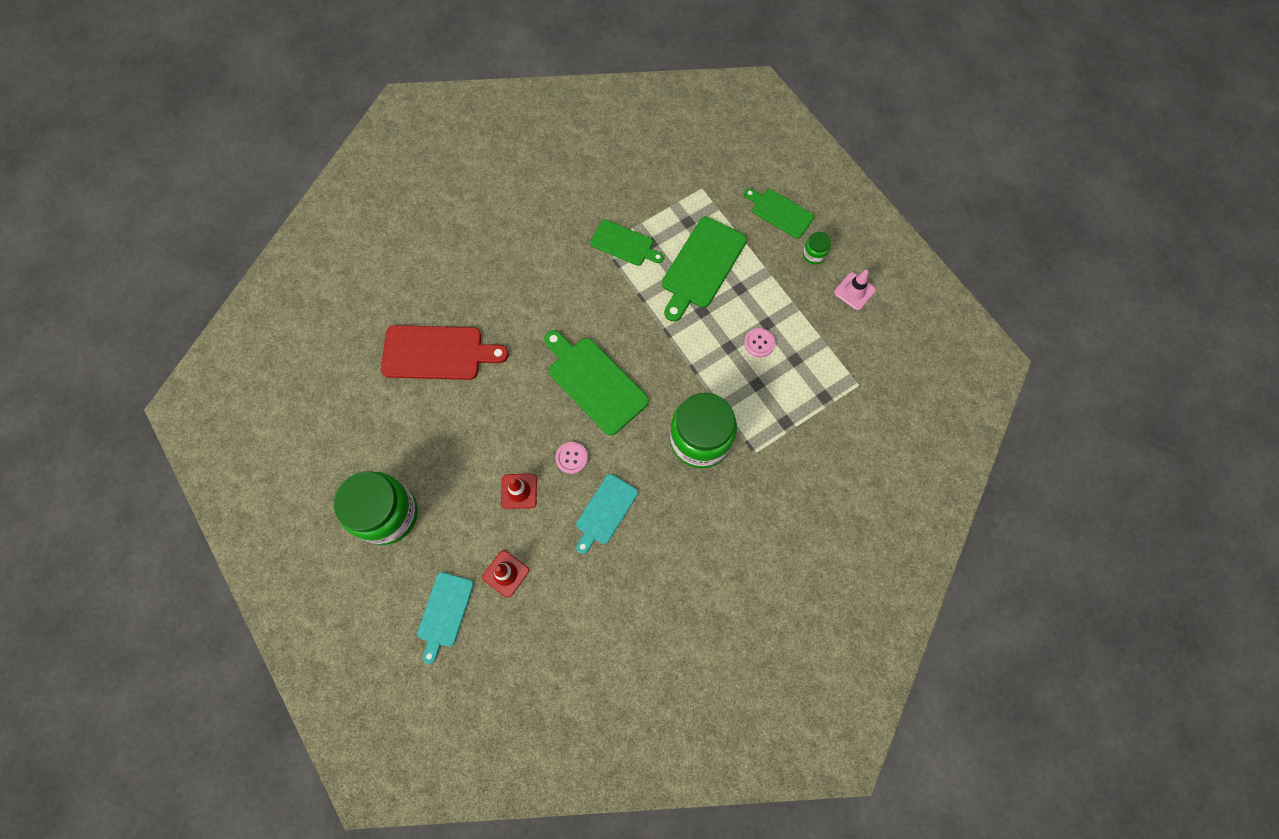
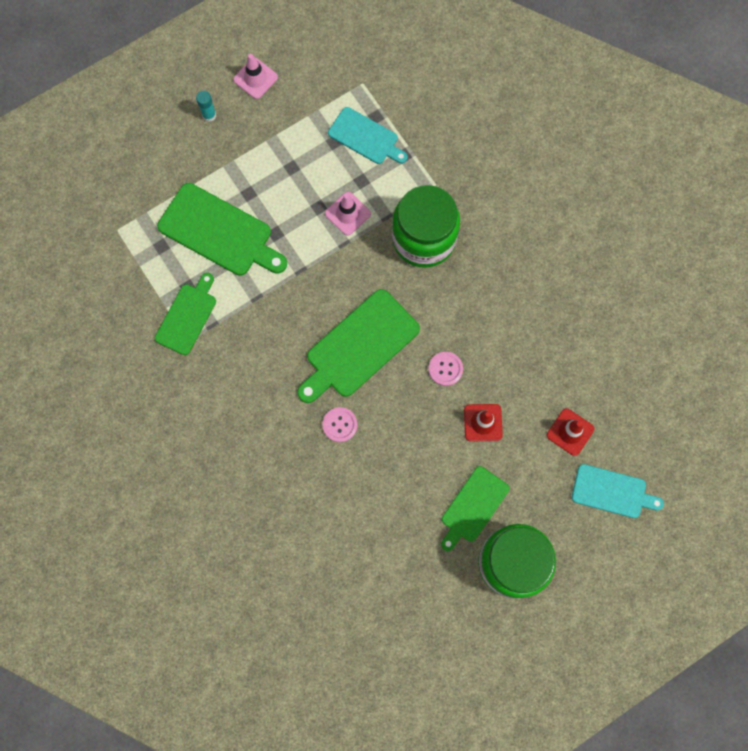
camera: 90 degrees left, 5 degrees up
red cutting board [381,325,509,380] -> none
turquoise cutting board [576,474,638,554] -> turquoise cutting board moved to [328,107,407,164]
green cutting board [744,188,814,238] -> green cutting board moved to [441,466,509,551]
pink button [744,328,775,357] -> pink button moved to [323,407,357,442]
green jar [803,232,831,264] -> turquoise glue stick [196,91,216,122]
none -> pink traffic cone [325,192,371,236]

